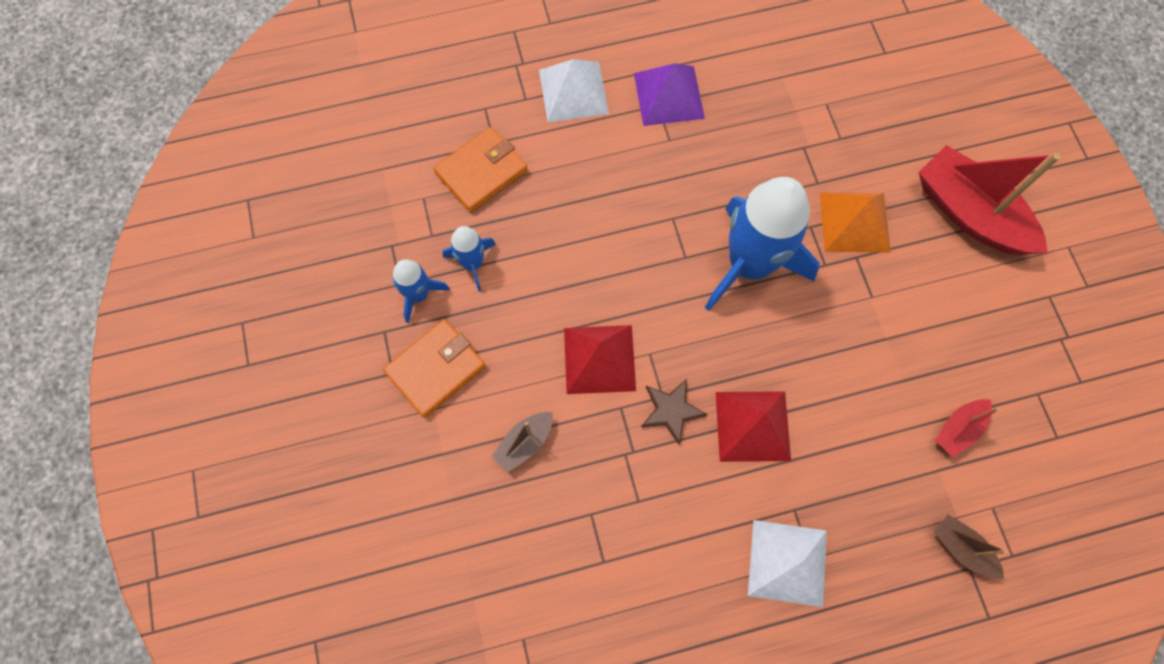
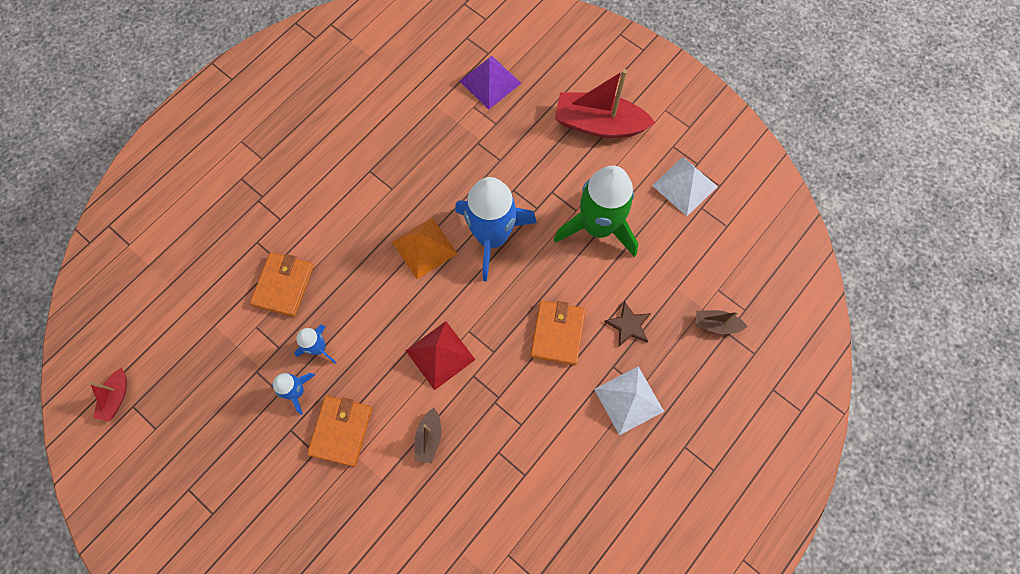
camera: 35 degrees left, 0 degrees up
white pyramid [539,59,609,122] -> white pyramid moved to [652,157,718,216]
purple pyramid [634,63,705,126] -> purple pyramid moved to [459,56,521,109]
brown star [641,379,708,445] -> brown star moved to [604,301,651,347]
red pyramid [716,391,791,462] -> orange wallet [530,301,586,365]
orange pyramid [820,193,891,253] -> orange pyramid moved to [392,218,458,279]
red boat [935,399,999,458] -> red boat moved to [89,368,127,421]
none -> green rocket [554,165,638,257]

